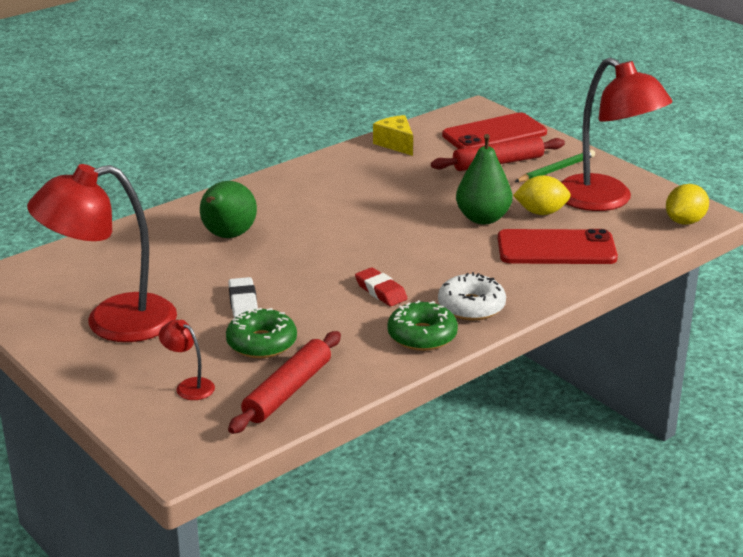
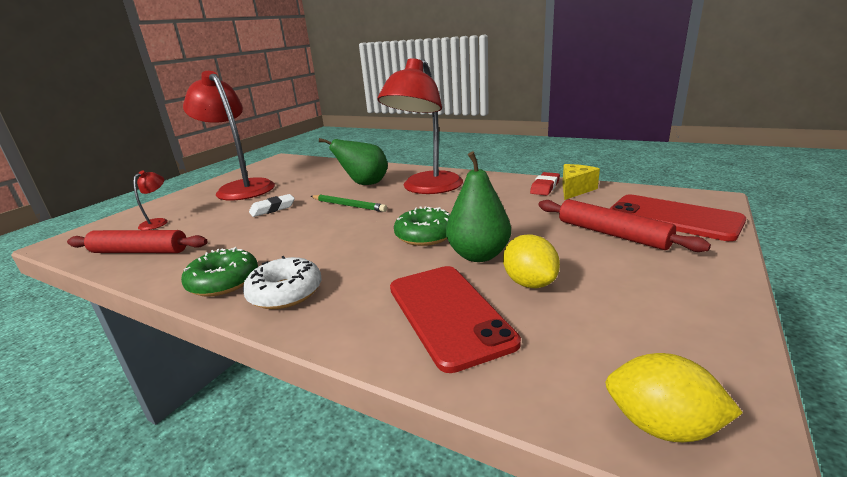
camera: 70 degrees right, 5 degrees down
green donut [226,308,297,358] -> green donut moved to [394,206,450,246]
red eraser [355,267,408,306] -> red eraser moved to [530,172,560,196]
green pencil [515,150,595,182] -> green pencil moved to [311,195,387,212]
red lamp [561,58,673,211] -> red lamp moved to [378,58,463,194]

